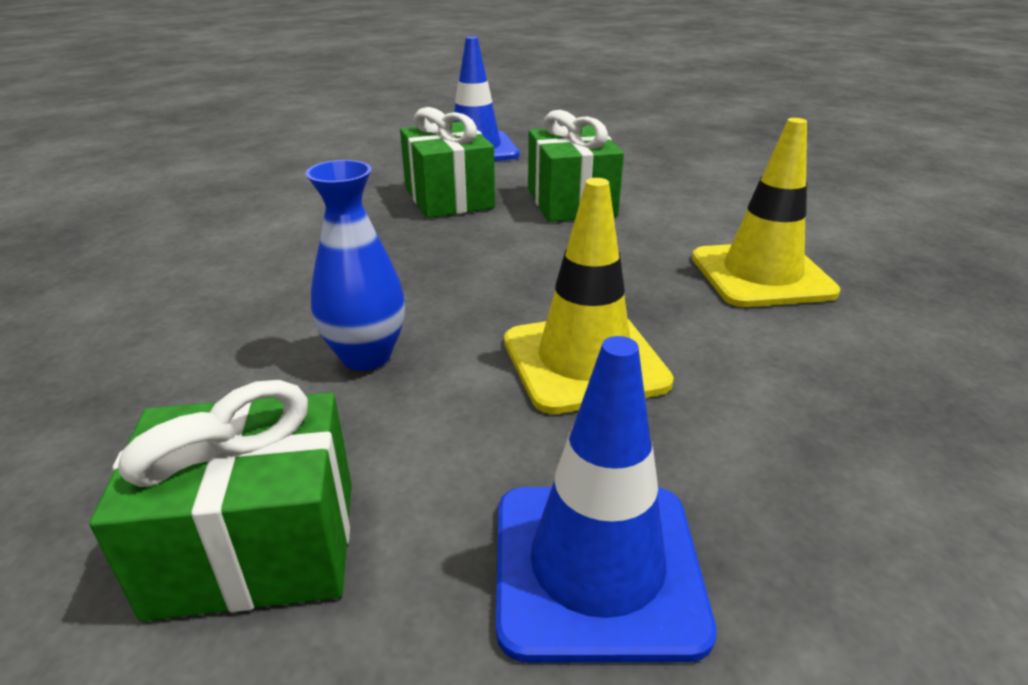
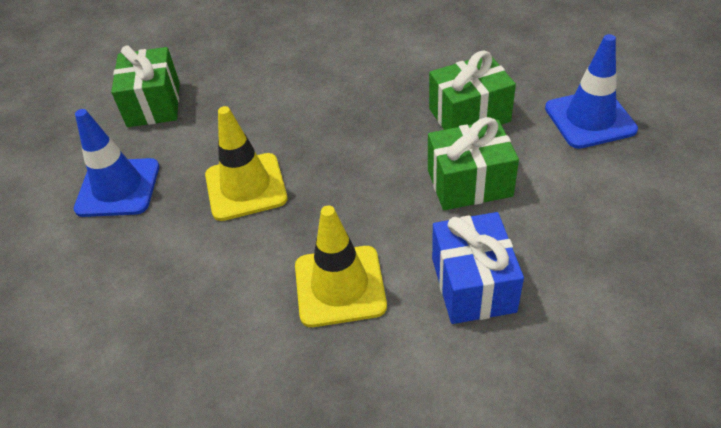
camera: 95 degrees right, 15 degrees up
blue vase [306,160,405,371] -> none
none -> blue gift [432,212,524,324]

